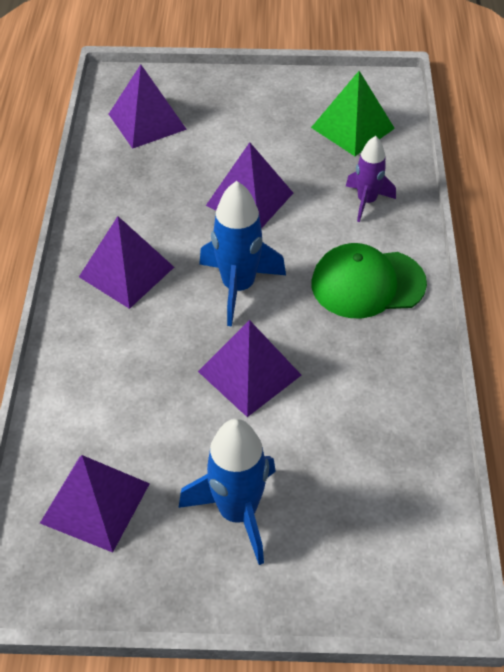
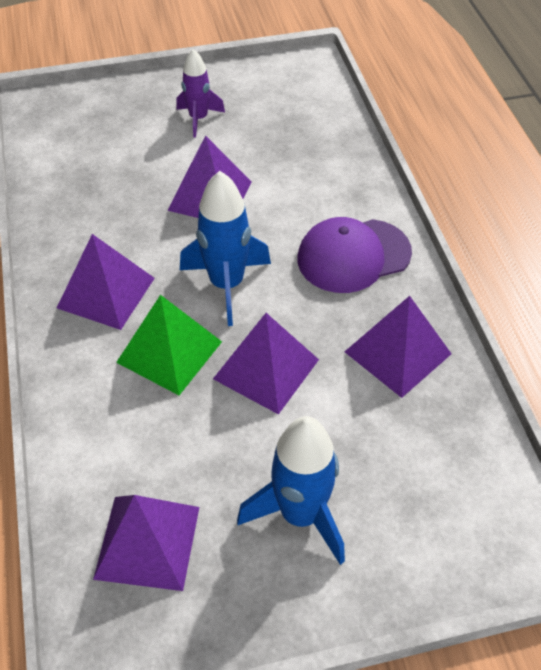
camera: 15 degrees left, 0 degrees up
purple pyramid [109,64,187,149] -> purple pyramid moved to [345,296,452,398]
green pyramid [311,71,395,156] -> green pyramid moved to [116,295,222,395]
green cap [312,243,427,318] -> purple cap [297,217,412,293]
purple rocket [346,136,396,222] -> purple rocket moved to [176,49,225,138]

